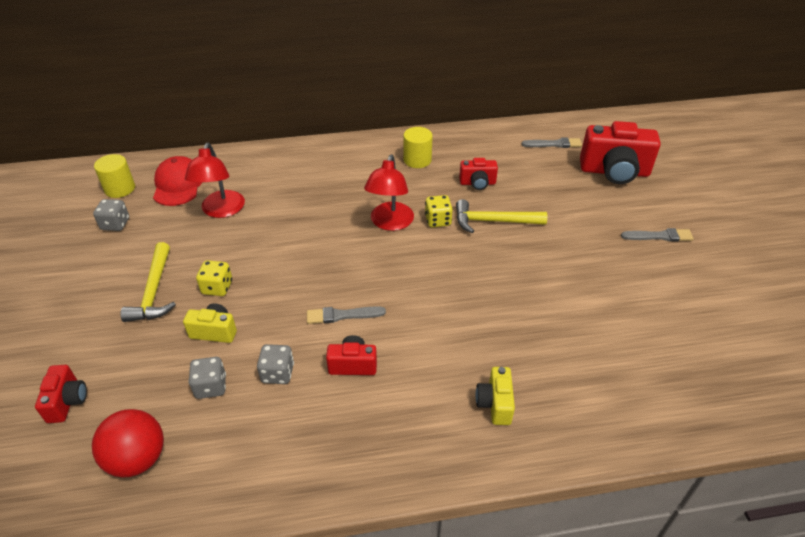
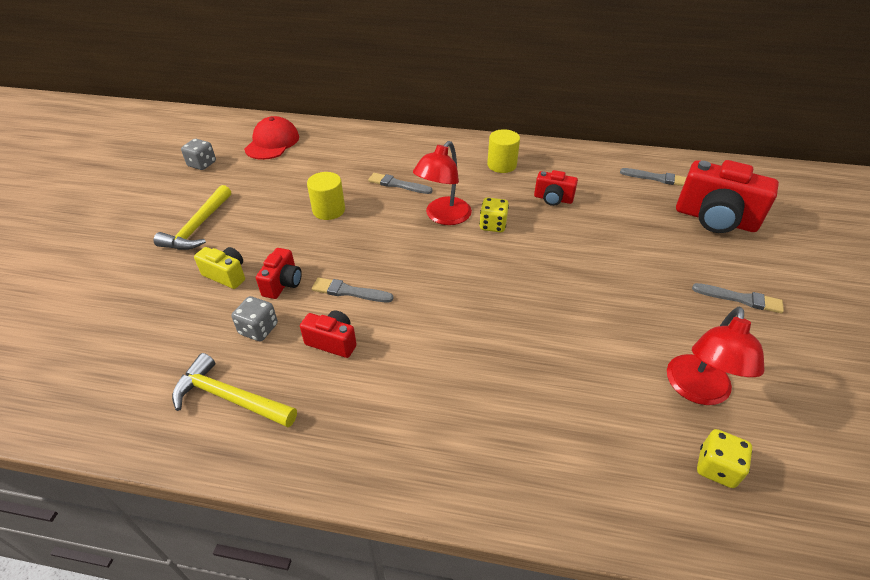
camera: 20 degrees right, 0 degrees up
red camera [35,365,87,423] -> red camera moved to [256,248,302,299]
red ball [92,409,164,478] -> none
yellow cylinder [94,154,135,198] -> yellow cylinder moved to [307,172,345,220]
red lamp [185,143,245,218] -> red lamp moved to [667,307,765,405]
grey dice [188,357,226,399] -> none
yellow dice [196,260,232,296] -> yellow dice moved to [697,429,752,488]
yellow hammer [456,199,547,233] -> yellow hammer moved to [172,353,297,427]
yellow camera [476,367,515,425] -> none
none -> grey brush [368,173,433,194]

